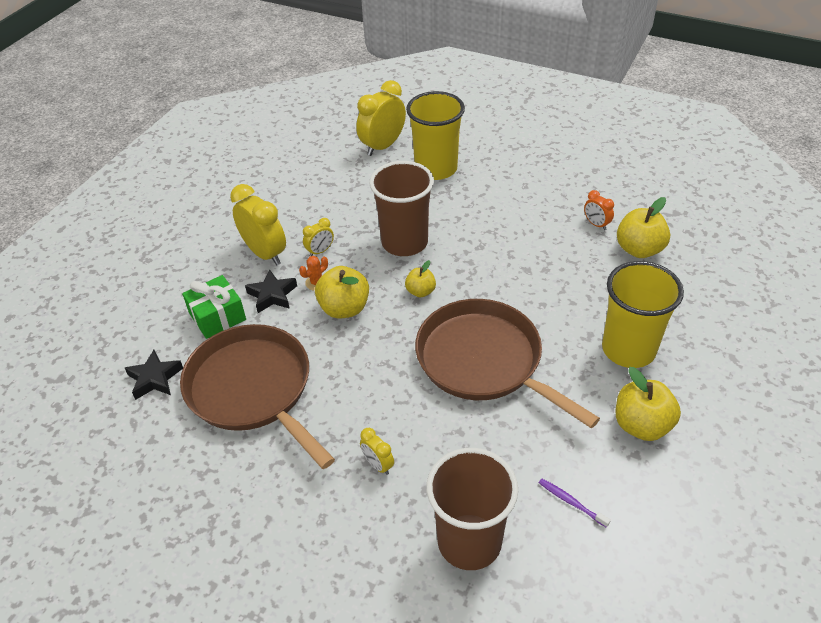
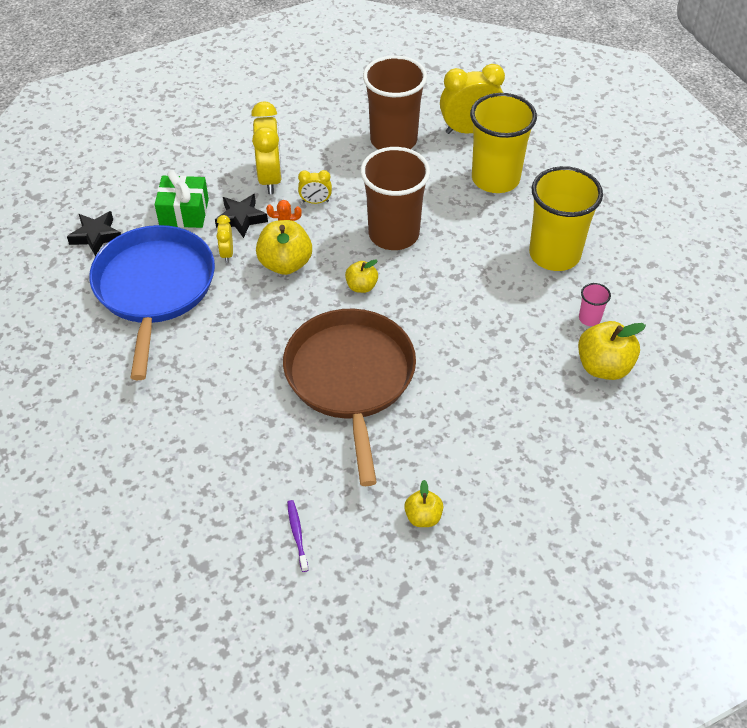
camera: 35 degrees right, 5 degrees up
brown pan [180,324,335,469] -> blue pan [89,225,215,380]
yellow clock [360,428,394,475] -> yellow clock moved to [216,215,233,263]
brown cup [427,448,518,570] -> brown cup moved to [363,55,427,150]
orange clock [584,190,614,230] -> pink cup [579,283,611,326]
yellow cup [602,261,684,368] -> yellow cup moved to [529,166,603,271]
yellow apple [615,367,681,441] -> yellow apple [404,480,443,527], size x0.58

